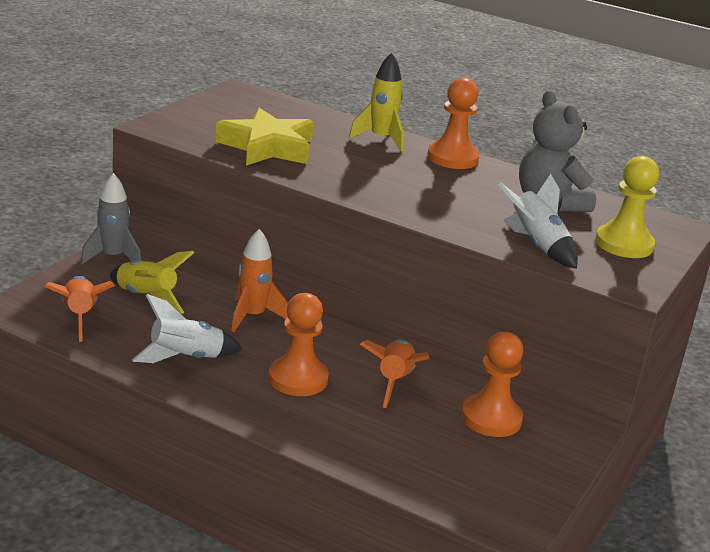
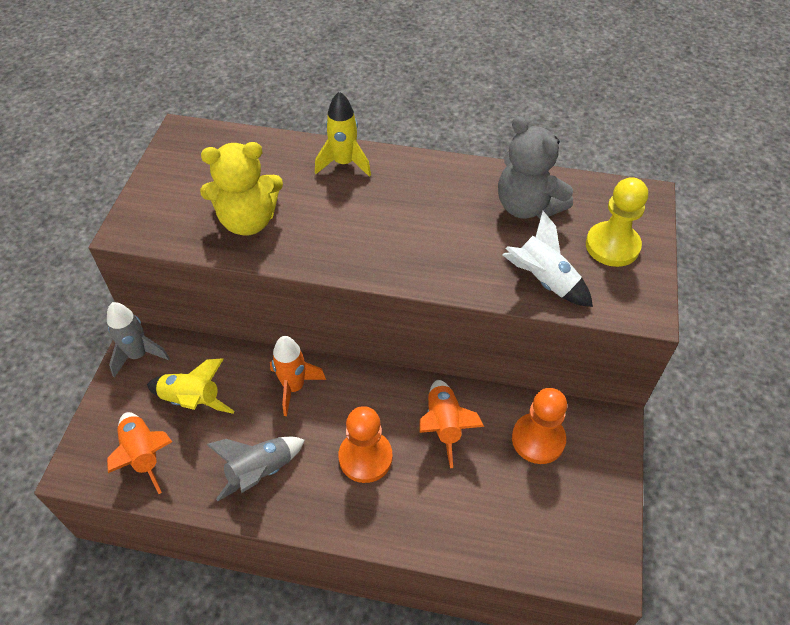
camera: 15 degrees left, 25 degrees up
white rocket [132,294,243,363] -> grey rocket [206,437,305,501]
yellow star [215,108,313,165] -> yellow teddy bear [200,142,283,236]
orange pawn [427,78,479,169] -> none

